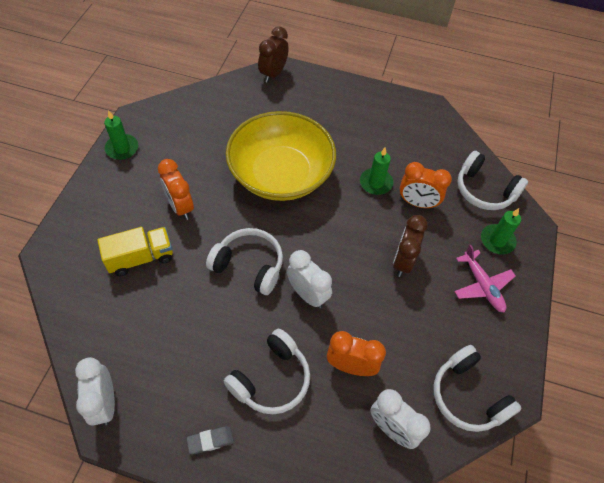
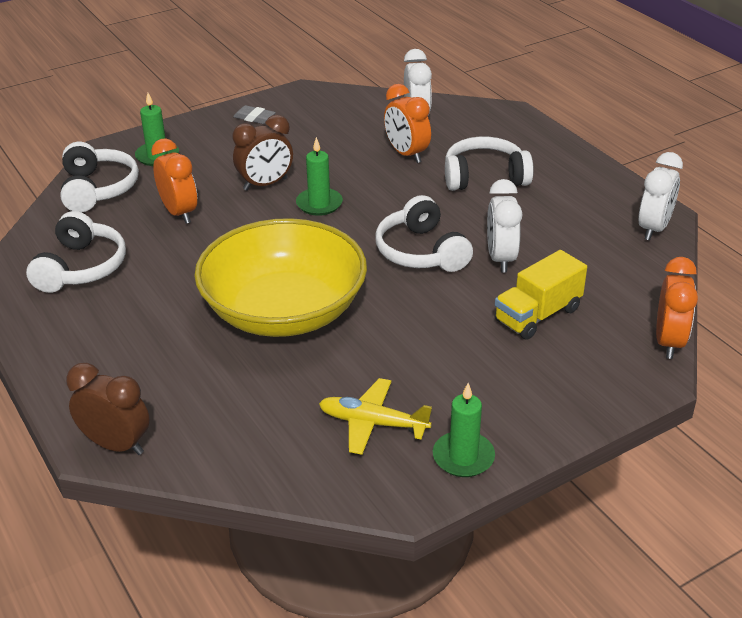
camera: 135 degrees left, 20 degrees down
yellow truck [97,227,173,276] -> yellow truck turned 60 degrees counterclockwise [494,250,587,340]
orange clock [158,159,194,220] -> orange clock moved to [656,257,698,359]
grey eraser [187,427,234,454] -> grey eraser moved to [233,105,276,124]
brown clock [258,27,289,83] -> brown clock turned 135 degrees counterclockwise [66,363,150,455]
white clock [287,250,332,308] -> white clock moved to [487,179,522,272]
green candle [360,148,393,195] -> green candle moved to [296,137,343,216]
white headphones [434,345,522,432] -> white headphones moved to [26,211,126,293]
pink plane [454,245,515,313] -> none
none -> yellow plane [319,378,432,455]

